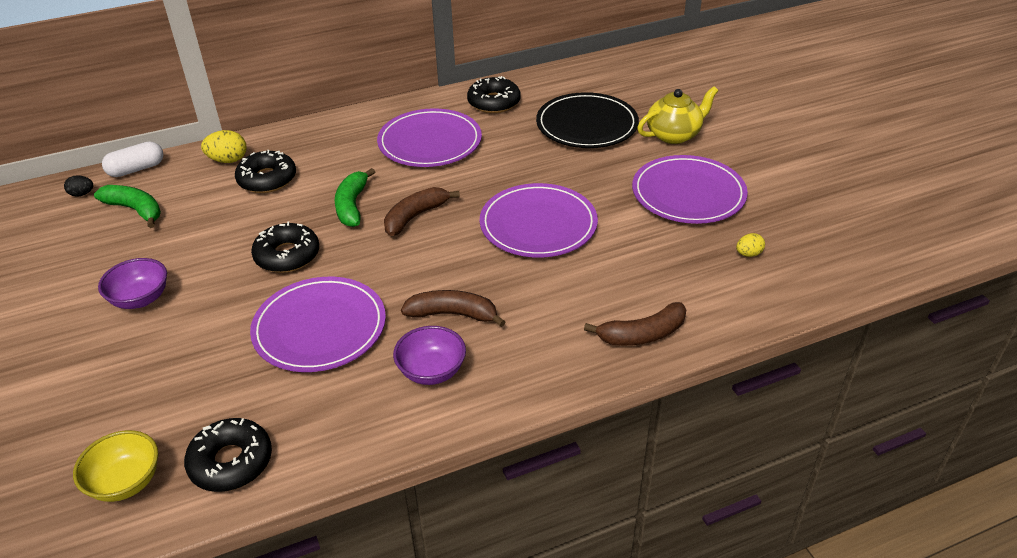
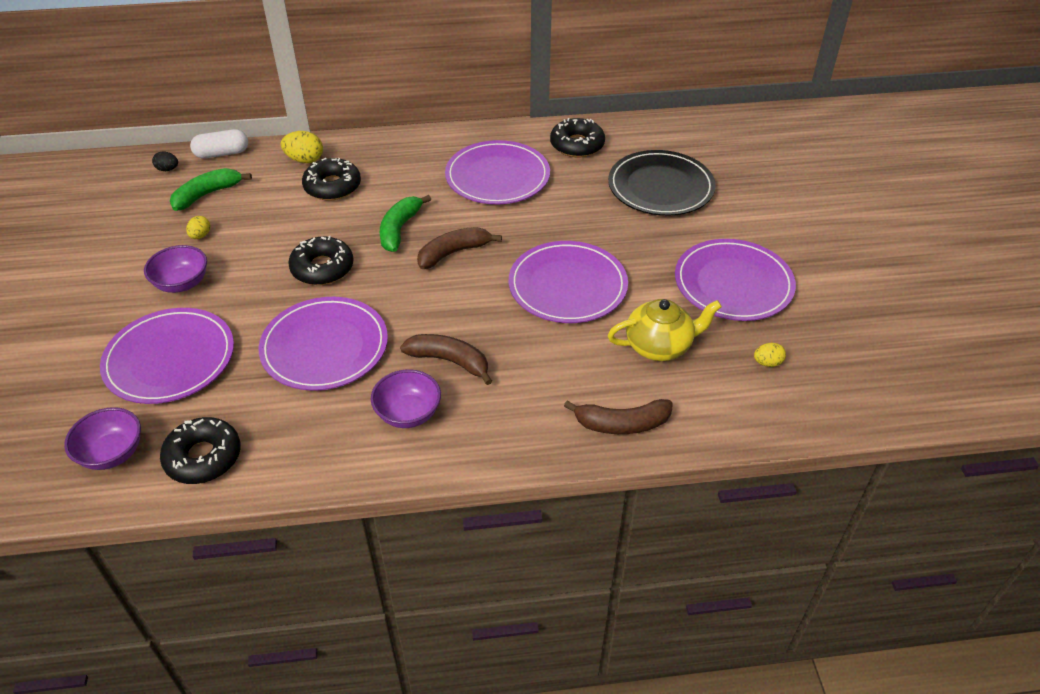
camera: 15 degrees right, 5 degrees up
yellow bowl [73,430,158,502] -> purple bowl [64,407,141,470]
green banana [94,185,161,228] -> green banana turned 90 degrees counterclockwise [170,168,252,211]
yellow teapot [637,86,718,144] -> yellow teapot moved to [608,299,722,361]
none -> purple plate [100,308,234,404]
none -> yellow egg [186,216,210,239]

